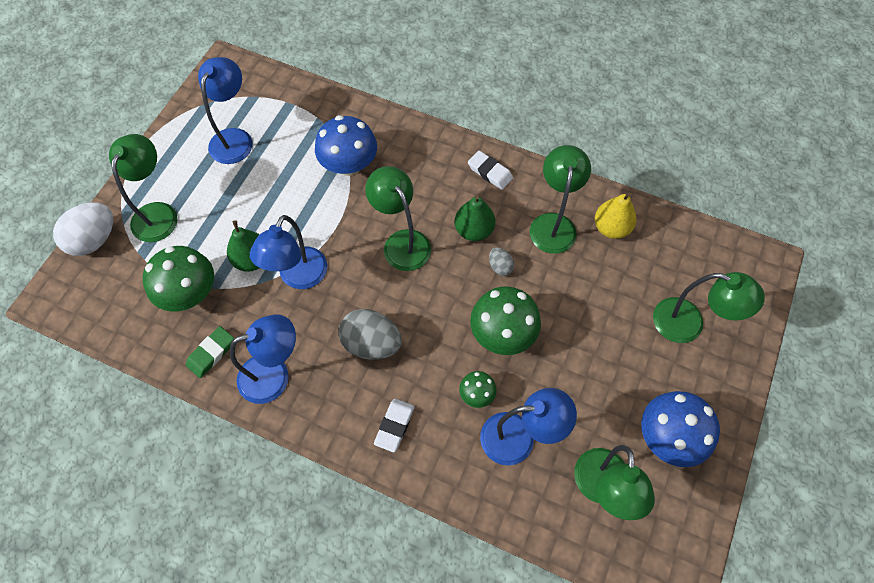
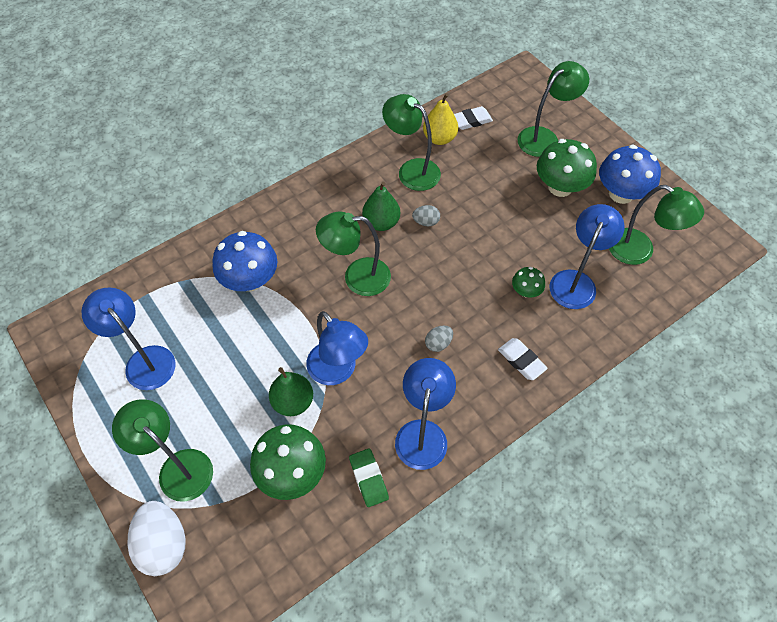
camera: 60 degrees left, 5 degrees down
grey egg [339,309,402,360] -> grey egg [425,326,453,352], size x0.50
white eraser [468,151,513,190] -> white eraser moved to [454,106,493,130]
green mushroom [470,287,541,355] -> green mushroom moved to [537,139,597,197]

